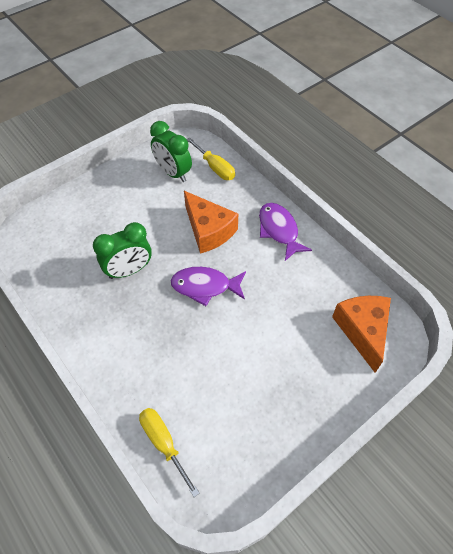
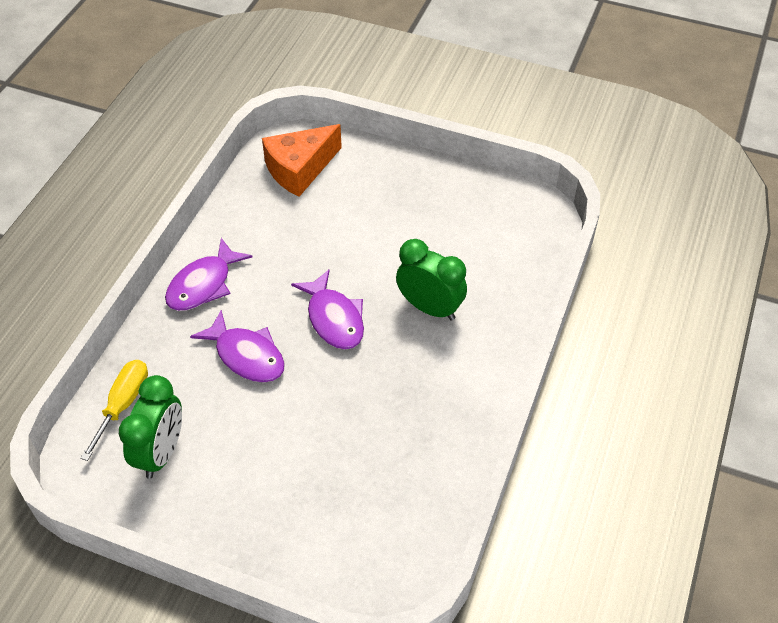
camera: 120 degrees left, 5 degrees down
green clock [93,222,152,279] -> green clock moved to [396,239,467,321]
yellow screwdriver [139,408,200,497] -> none
orange cheese [184,191,238,254] -> purple fish [190,310,285,383]

